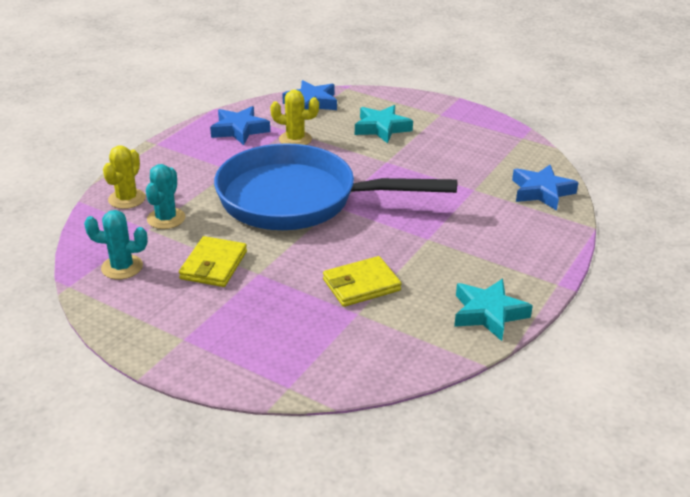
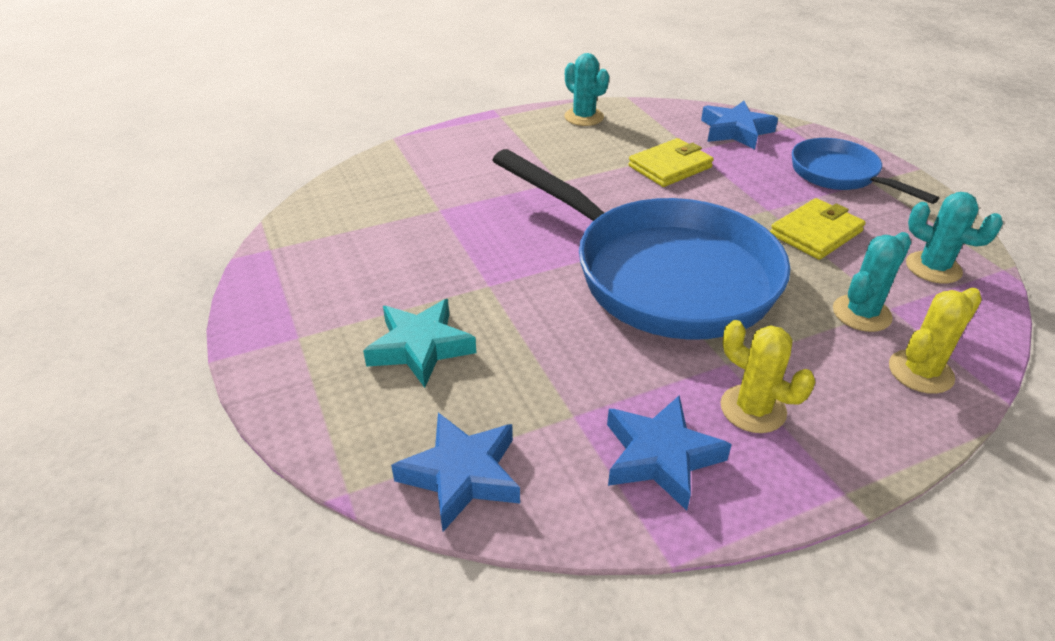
camera: 145 degrees left, 5 degrees up
yellow cactus [270,90,319,145] -> yellow cactus moved to [720,320,815,433]
yellow wallet [323,256,402,307] -> yellow wallet turned 45 degrees counterclockwise [628,138,714,187]
turquoise star [454,279,533,341] -> turquoise cactus [564,53,609,126]
blue star [512,165,579,211] -> blue star moved to [701,101,778,149]
none -> blue pan [792,138,939,204]

